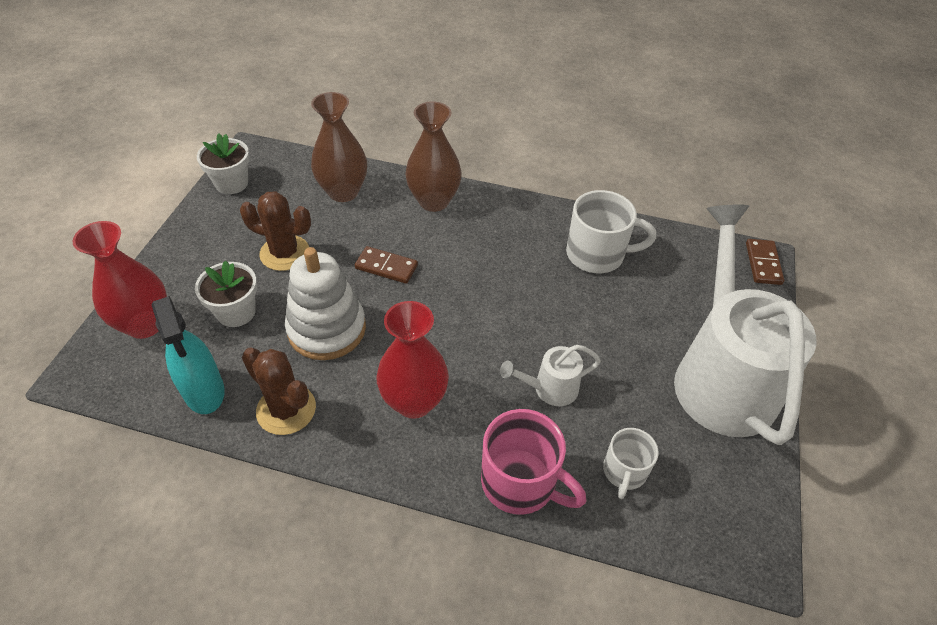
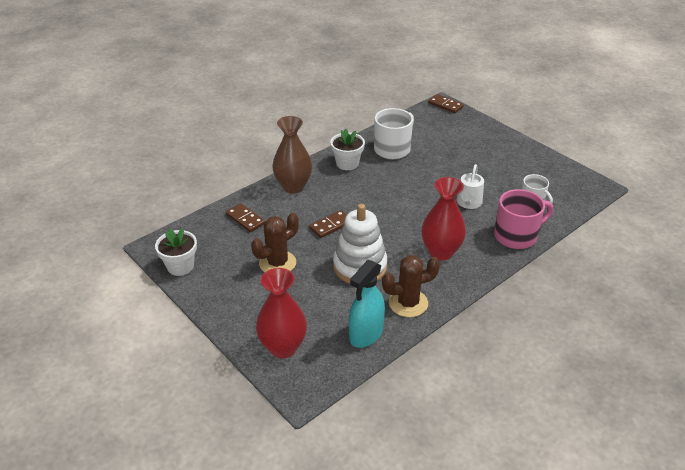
camera: 55 degrees left, 10 degrees down
turquoise spray bottle [152,296,225,414] -> turquoise spray bottle turned 120 degrees clockwise [349,260,385,348]
white flower pot [195,261,257,327] -> white flower pot moved to [330,128,365,170]
brown vase [311,92,367,202] -> brown domino [226,203,265,232]
white watering can [674,205,817,445] -> none

